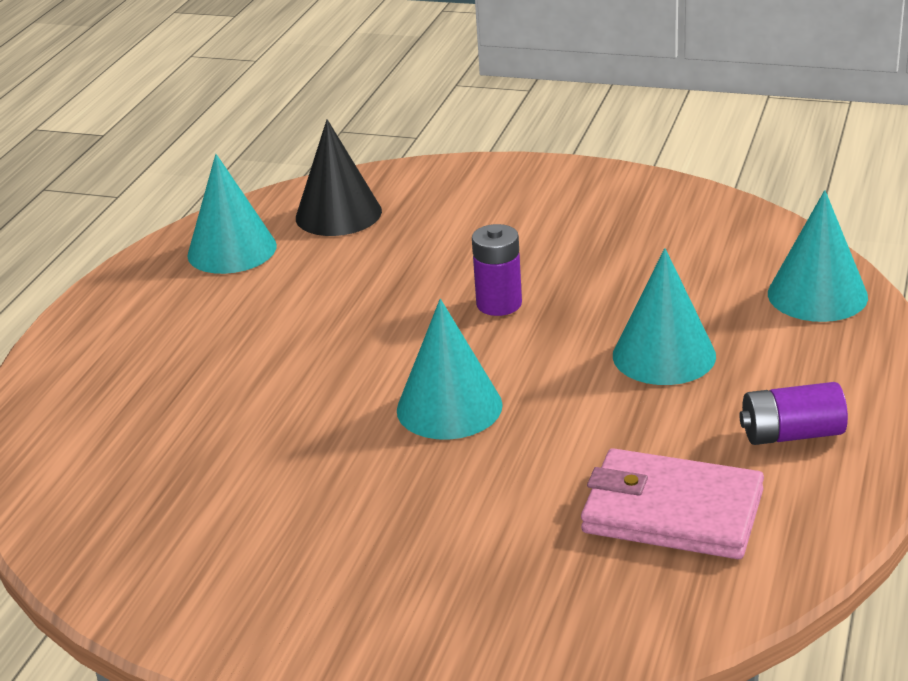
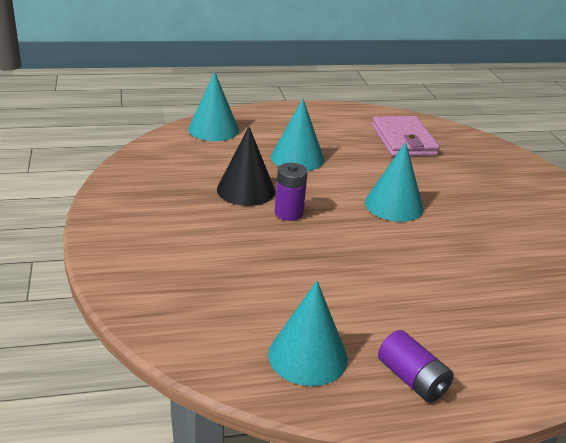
camera: 125 degrees left, 0 degrees up
black cone [296,119,382,236] -> black cone moved to [217,127,275,206]
purple battery [739,382,848,445] -> purple battery moved to [378,330,454,402]

